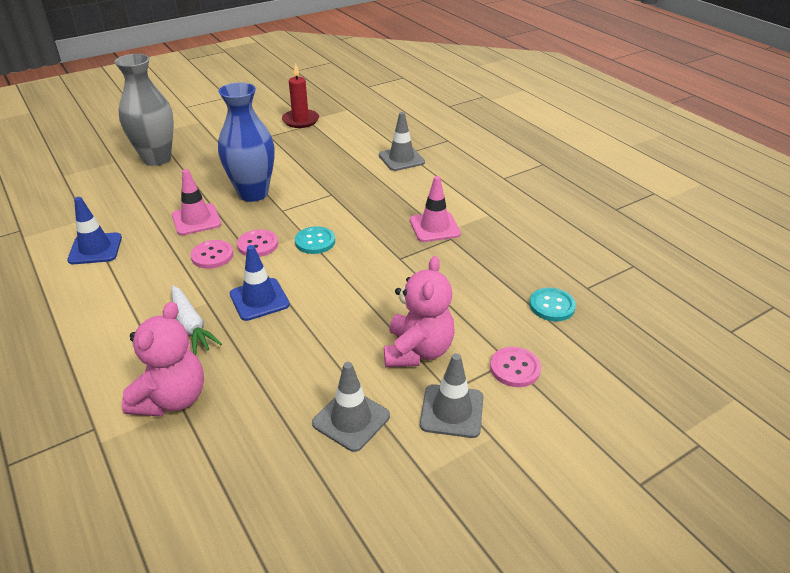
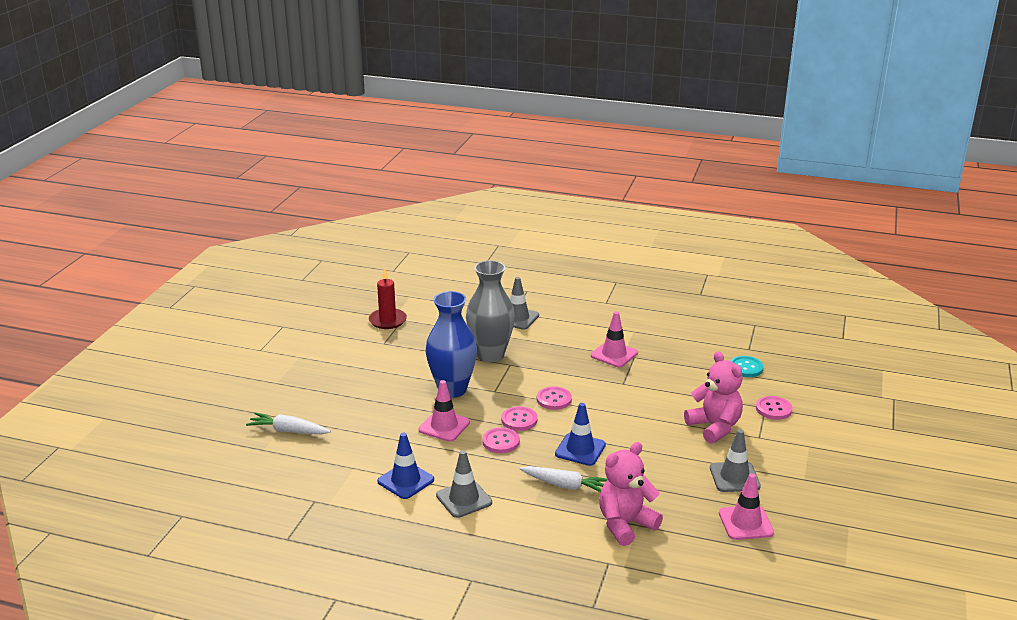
camera: 40 degrees left, 10 degrees down
grey vase [114,54,174,166] -> grey vase moved to [466,260,515,362]
pink teddy bear [122,302,204,416] -> pink teddy bear turned 105 degrees counterclockwise [599,442,663,546]
turquoise button [295,226,335,254] -> pink button [537,386,572,410]
grey traffic cone [420,353,483,438] -> grey traffic cone moved to [436,450,492,518]
none -> white carrot [246,413,331,435]
none -> pink traffic cone [719,473,774,540]

